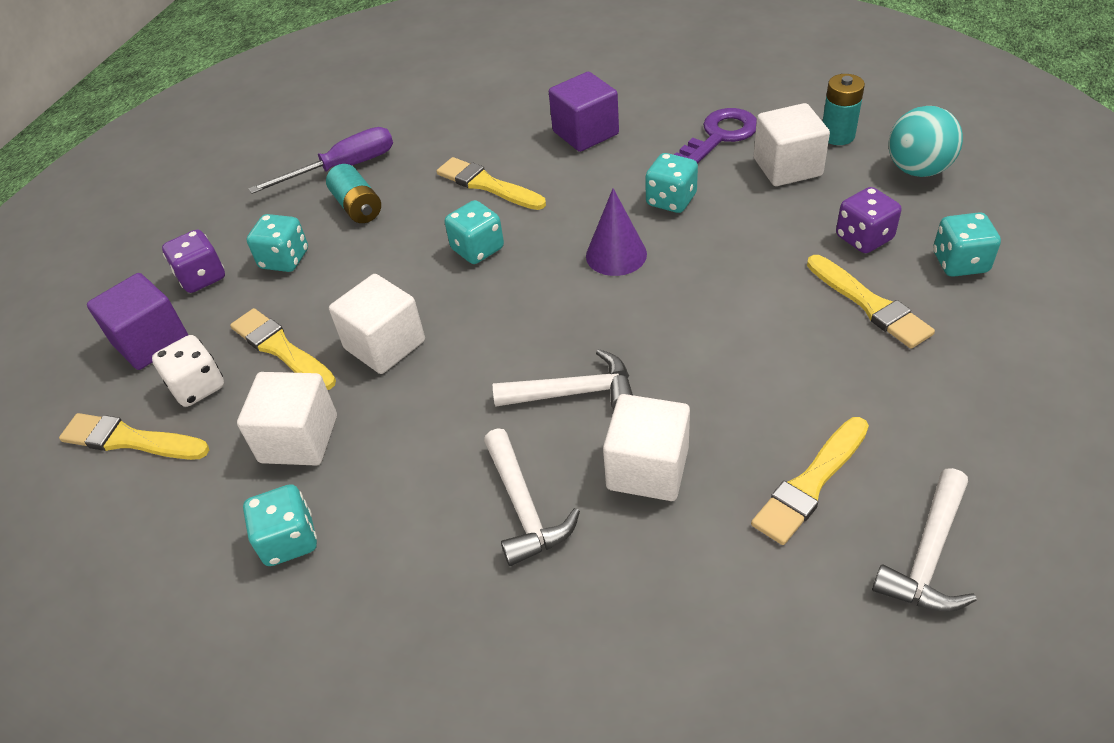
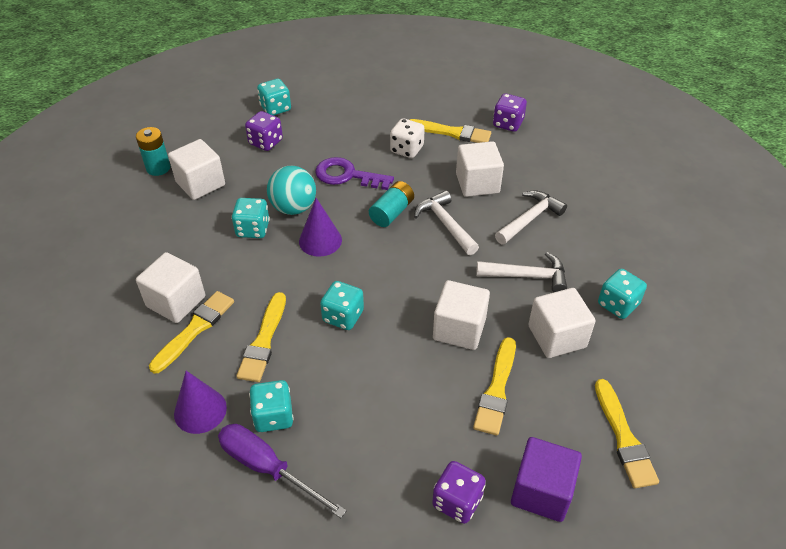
camera: 120 degrees left, 0 degrees up
white dice [152,335,224,407] -> white dice moved to [390,118,425,158]
turquoise dice [247,214,308,272] -> turquoise dice moved to [249,380,294,432]
turquoise battery [326,164,381,223] -> turquoise battery moved to [369,181,414,227]
purple cube [549,72,619,152] -> white cube [136,252,205,323]
purple key [674,108,757,164] -> purple key moved to [315,157,394,190]
yellow brush [807,255,935,349] -> yellow brush moved to [149,291,234,374]
white hammer [872,468,977,612] -> white hammer moved to [476,252,567,292]
turquoise ball [889,106,963,177] -> turquoise ball moved to [267,166,316,215]
none -> purple cone [174,371,227,434]
none -> purple dice [493,94,527,132]

